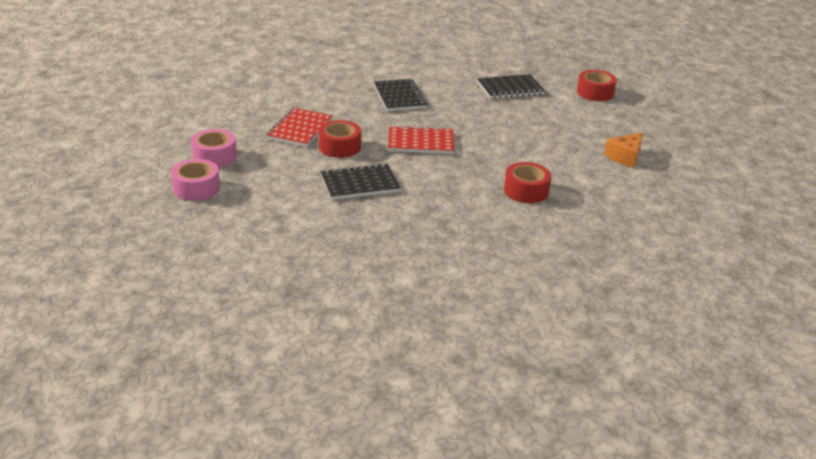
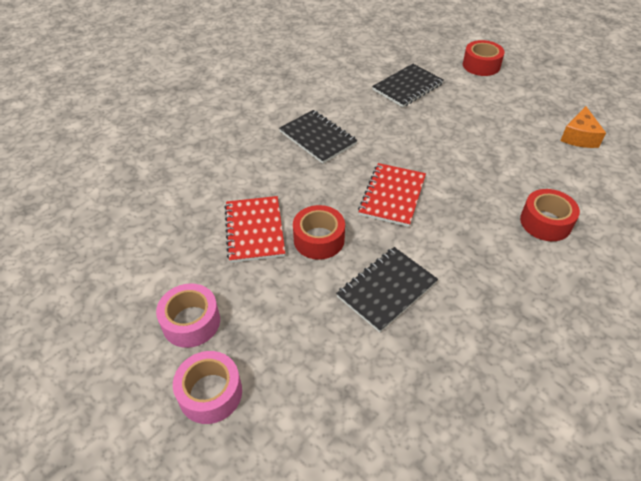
camera: 25 degrees left, 15 degrees up
red notebook [388,125,454,154] -> red notebook turned 45 degrees counterclockwise [358,163,426,227]

